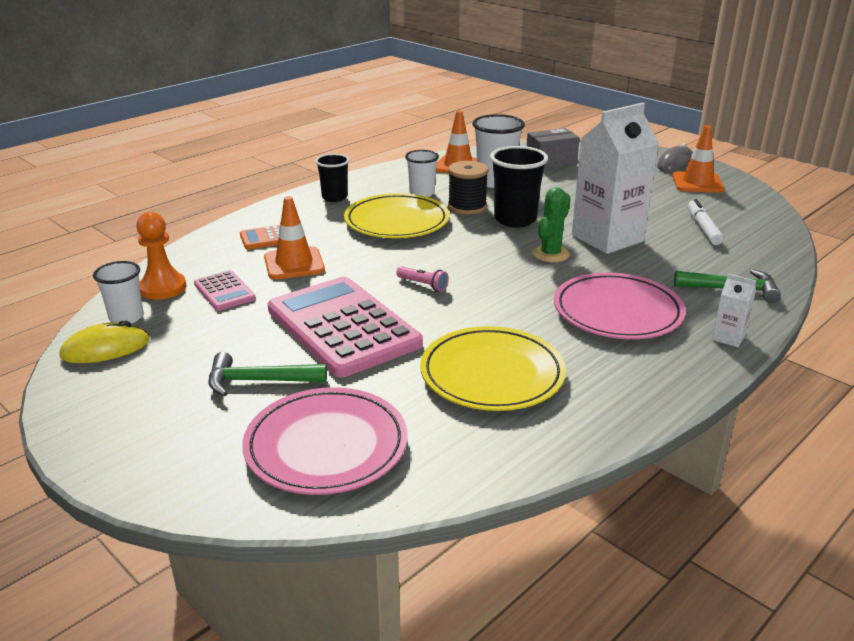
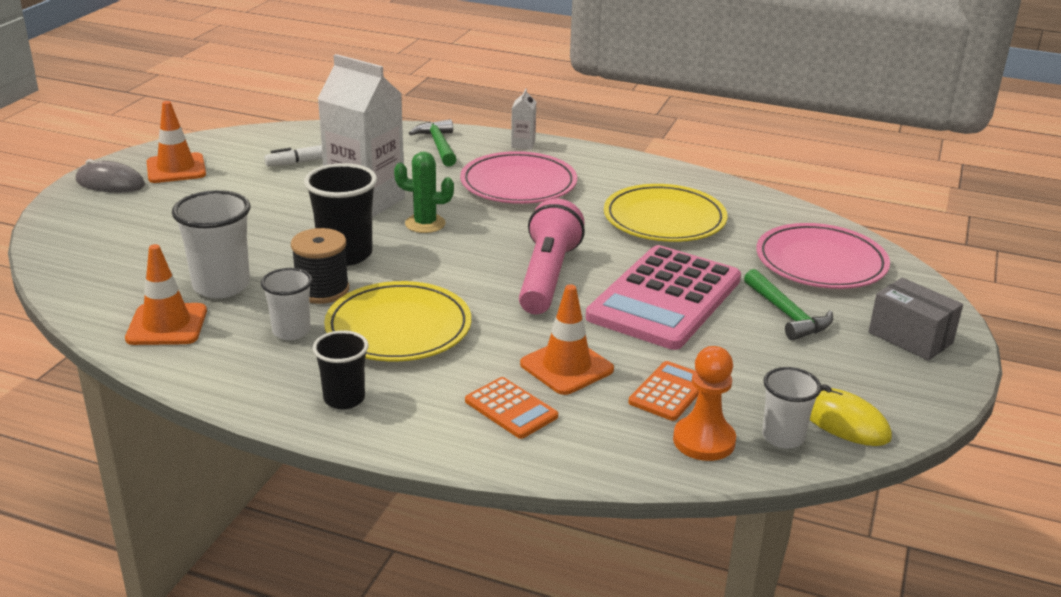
camera: 115 degrees left, 0 degrees up
pink calculator [194,270,256,311] -> orange calculator [628,361,699,421]
pink flashlight [396,266,449,292] -> pink flashlight [519,199,585,314], size x2.43
grey box [527,128,580,169] -> grey box moved to [868,278,963,361]

